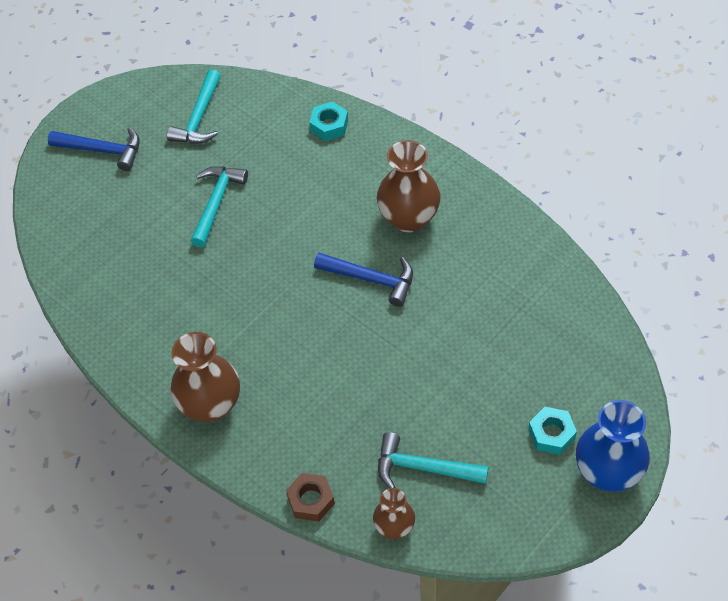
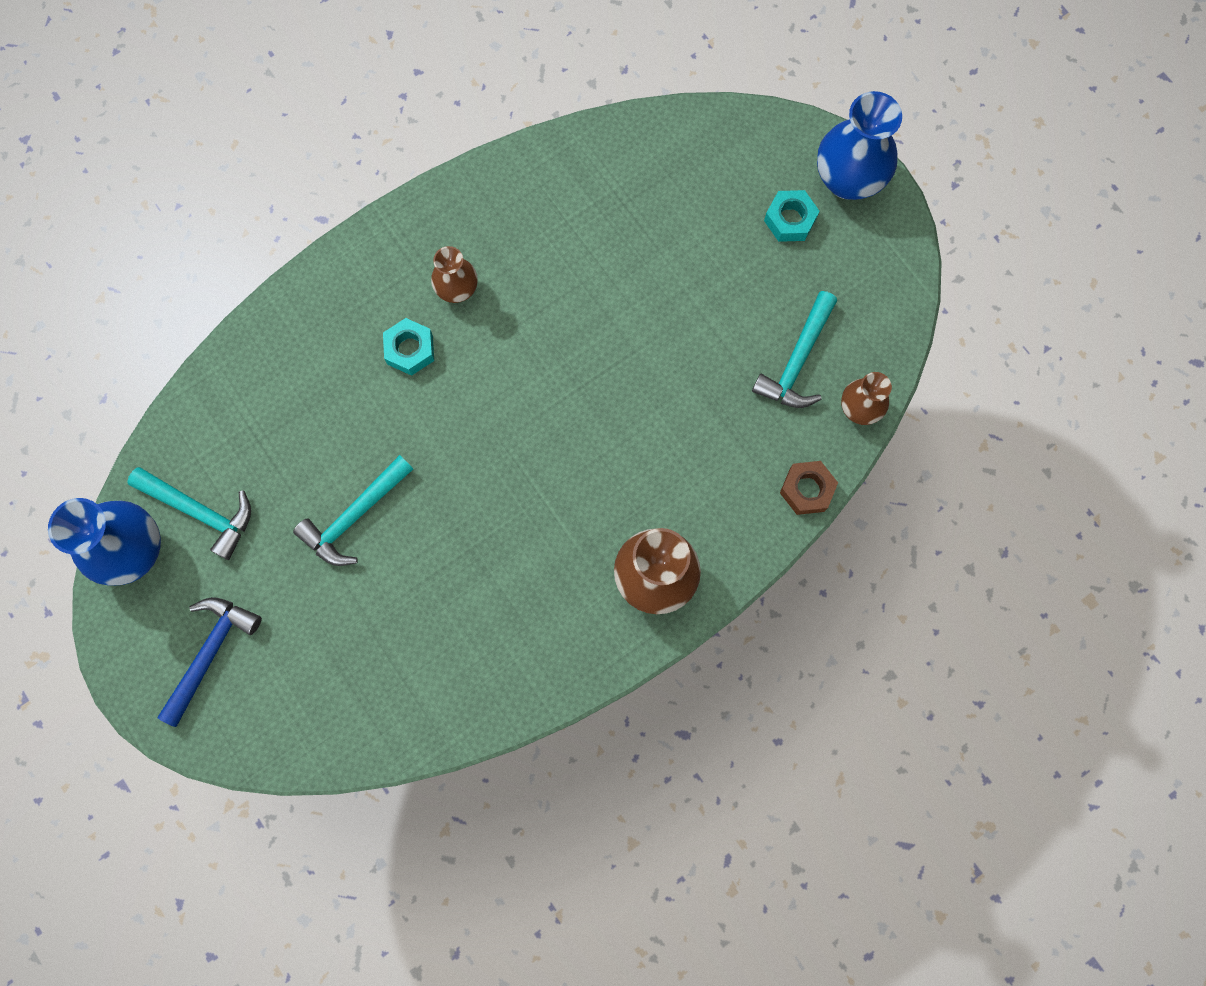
camera: 80 degrees left, 20 degrees up
turquoise hammer [190,166,248,248] -> turquoise hammer turned 75 degrees counterclockwise [293,455,413,566]
turquoise nut [309,101,348,141] -> turquoise nut moved to [383,318,434,376]
blue hammer [314,253,413,307] -> none
brown vase [377,140,441,232] -> brown vase [431,246,478,303], size x0.58
none -> blue vase [48,498,161,586]

